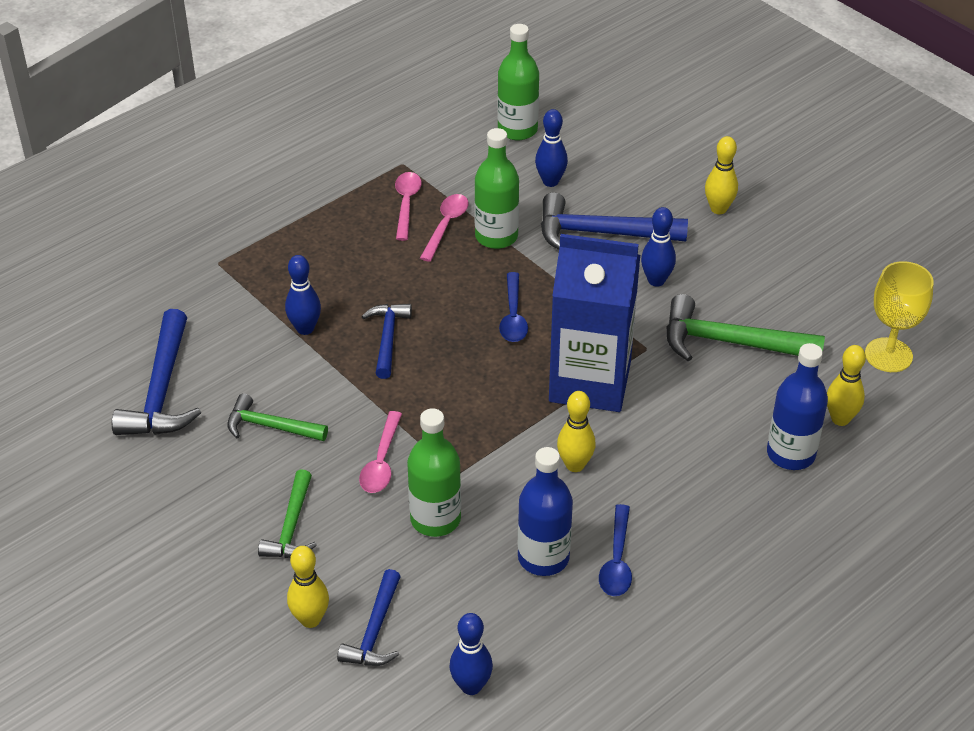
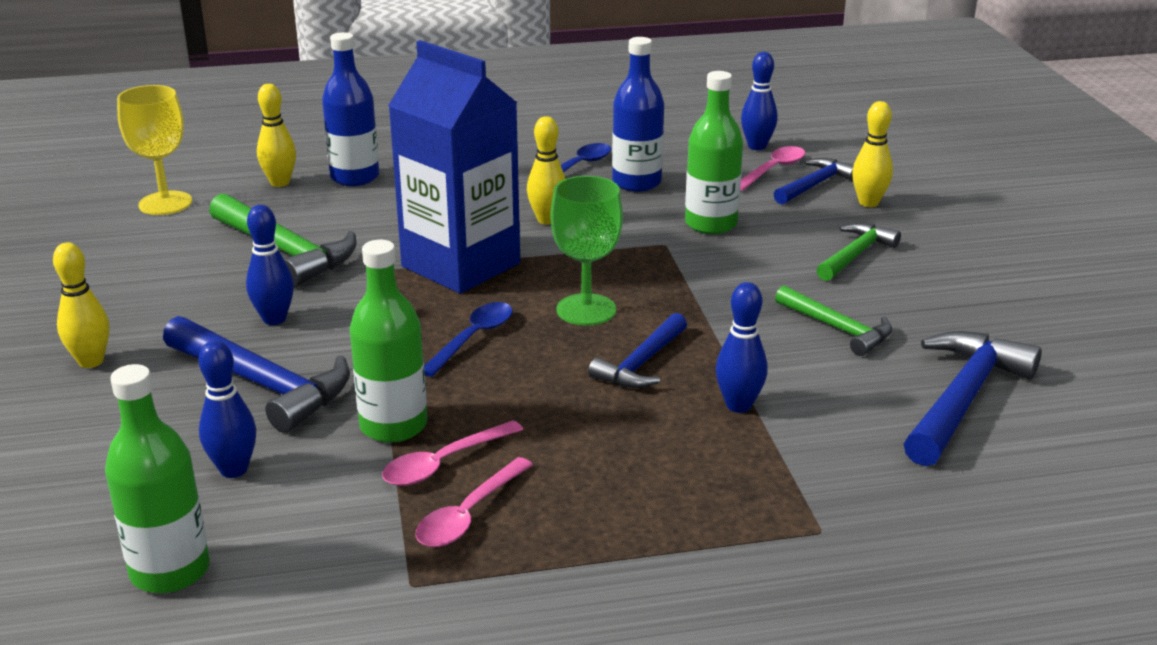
camera: 150 degrees left, 15 degrees down
pink spoon [359,411,402,493] -> pink spoon moved to [740,146,805,191]
none -> green goblet [551,176,623,326]

